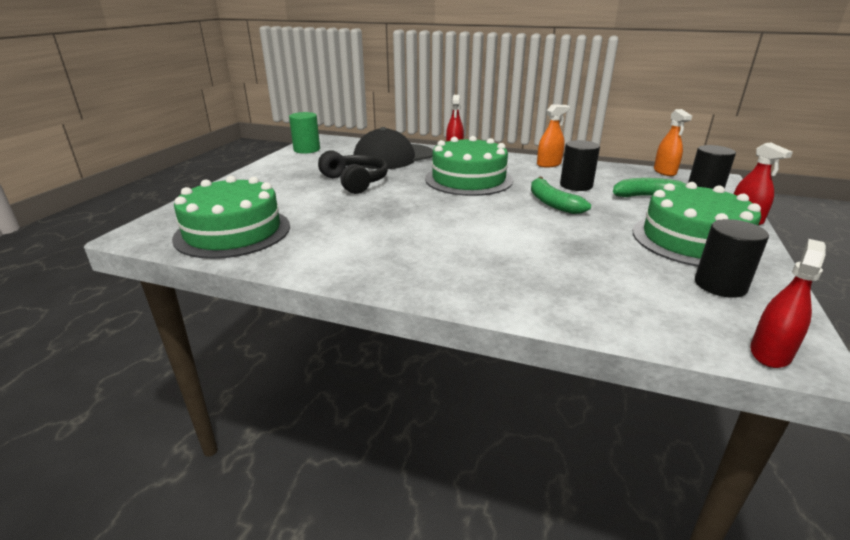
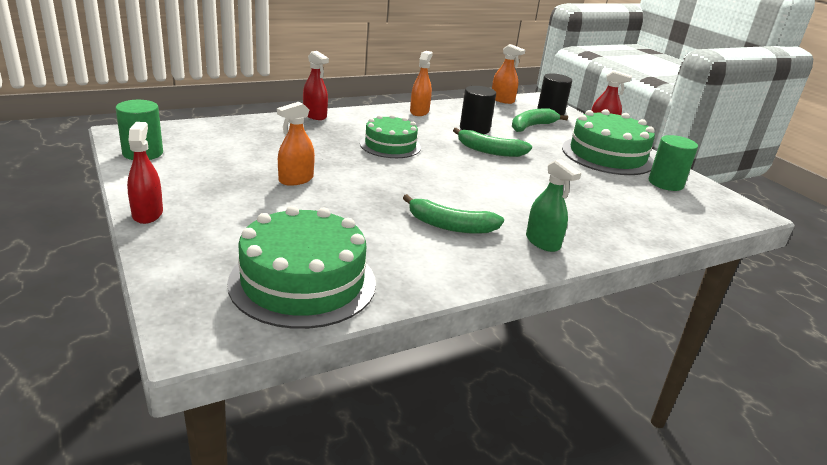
camera: 50 degrees left, 0 degrees up
black headphones [318,150,388,194] -> orange spray bottle [277,102,315,186]
black cap [353,127,433,169] -> none
green cake [425,136,513,196] -> green cake [360,115,421,158], size x0.64
black cylinder [695,219,769,298] -> green cylinder [649,135,698,191]
red spray bottle [750,239,826,368] -> red spray bottle moved to [127,122,163,224]
none -> green banana [403,194,504,234]
none -> green spray bottle [526,159,581,252]

